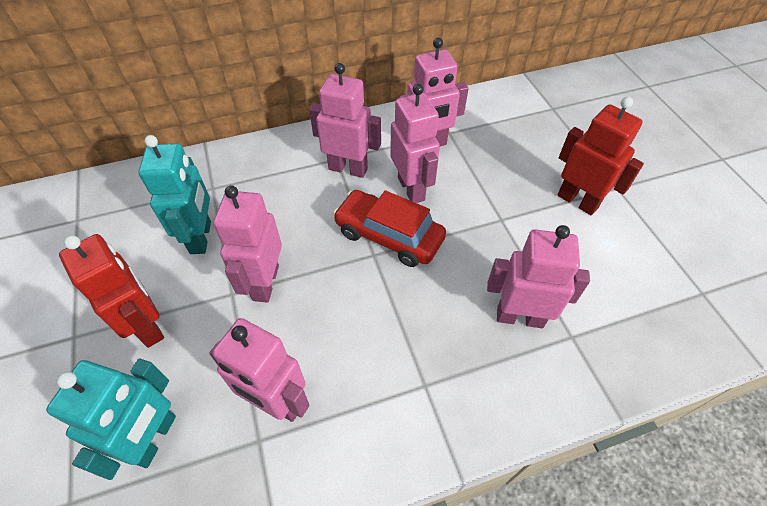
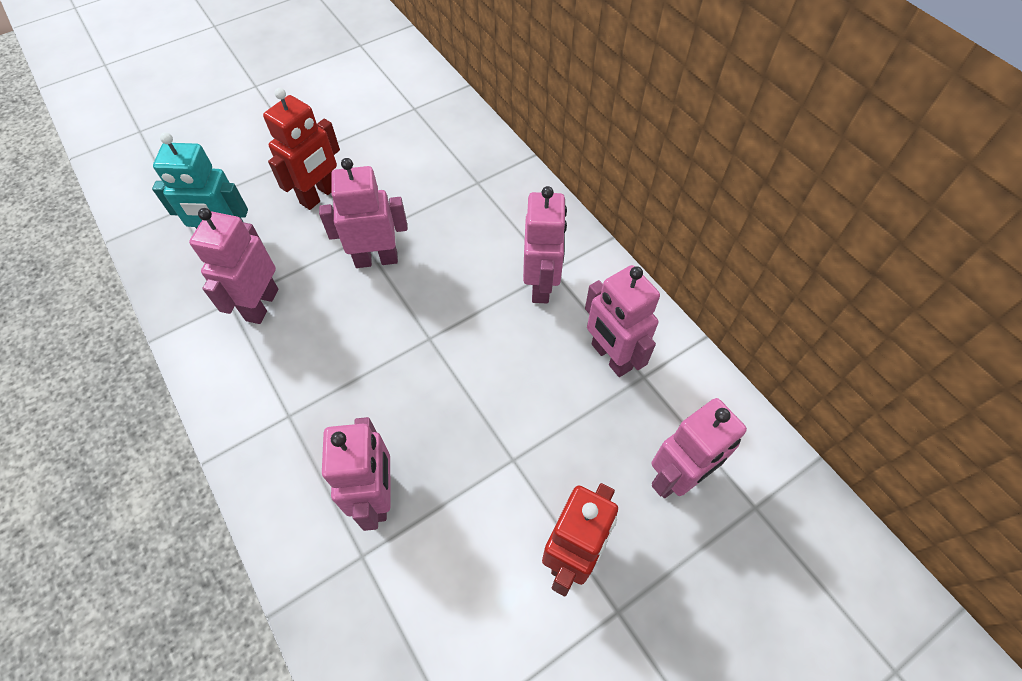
camera: 75 degrees right, 5 degrees up
turquoise robot [138,135,211,254] -> none
red car [333,190,446,267] -> none
pink robot [390,84,440,203] -> pink robot moved to [651,398,747,498]

